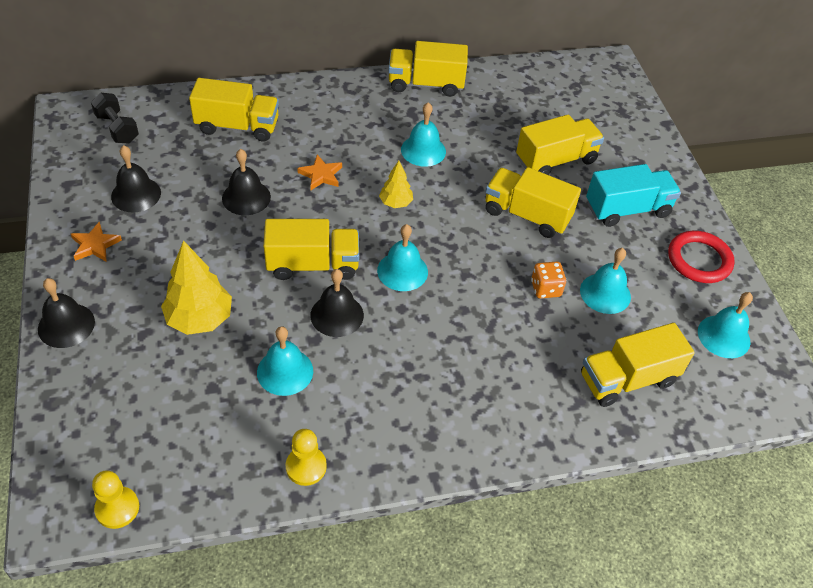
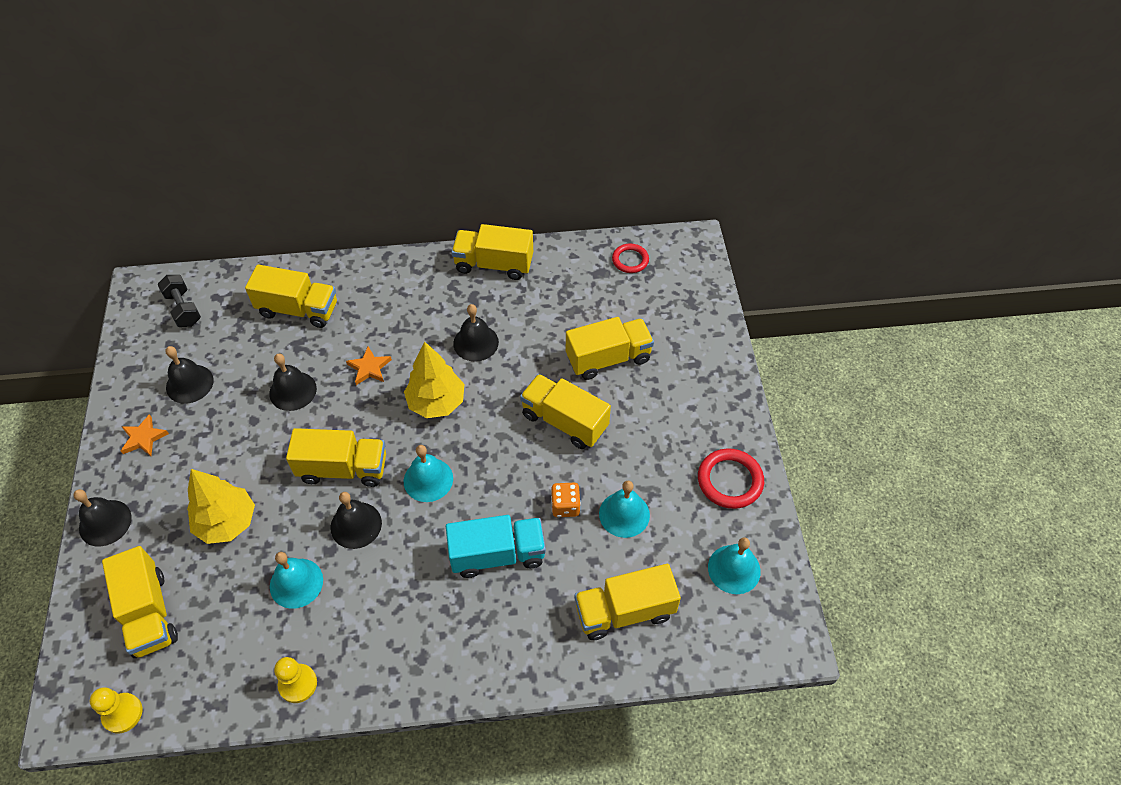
camera: 10 degrees right, 5 degrees up
yellow tree [379,161,413,208] -> yellow tree [404,341,464,418], size x1.78
turquoise bell [401,102,446,167] -> black bell [453,304,499,362]
turquoise truck [586,164,681,227] -> turquoise truck moved to [446,515,546,578]
none -> yellow truck [102,546,178,658]
none -> red ring [612,243,649,273]

